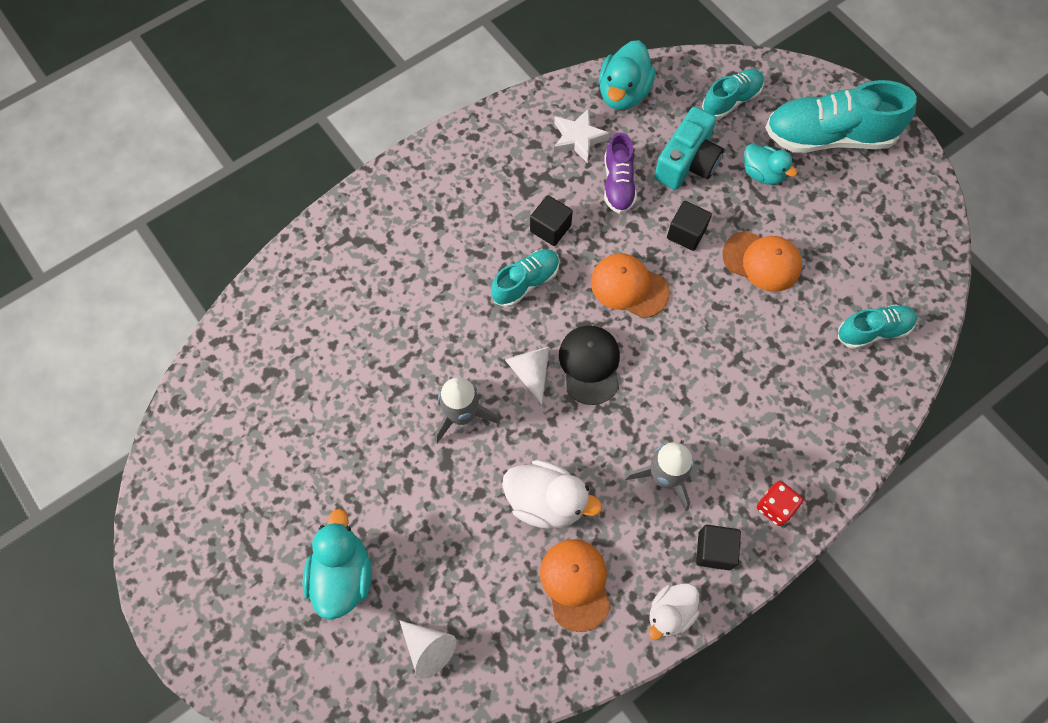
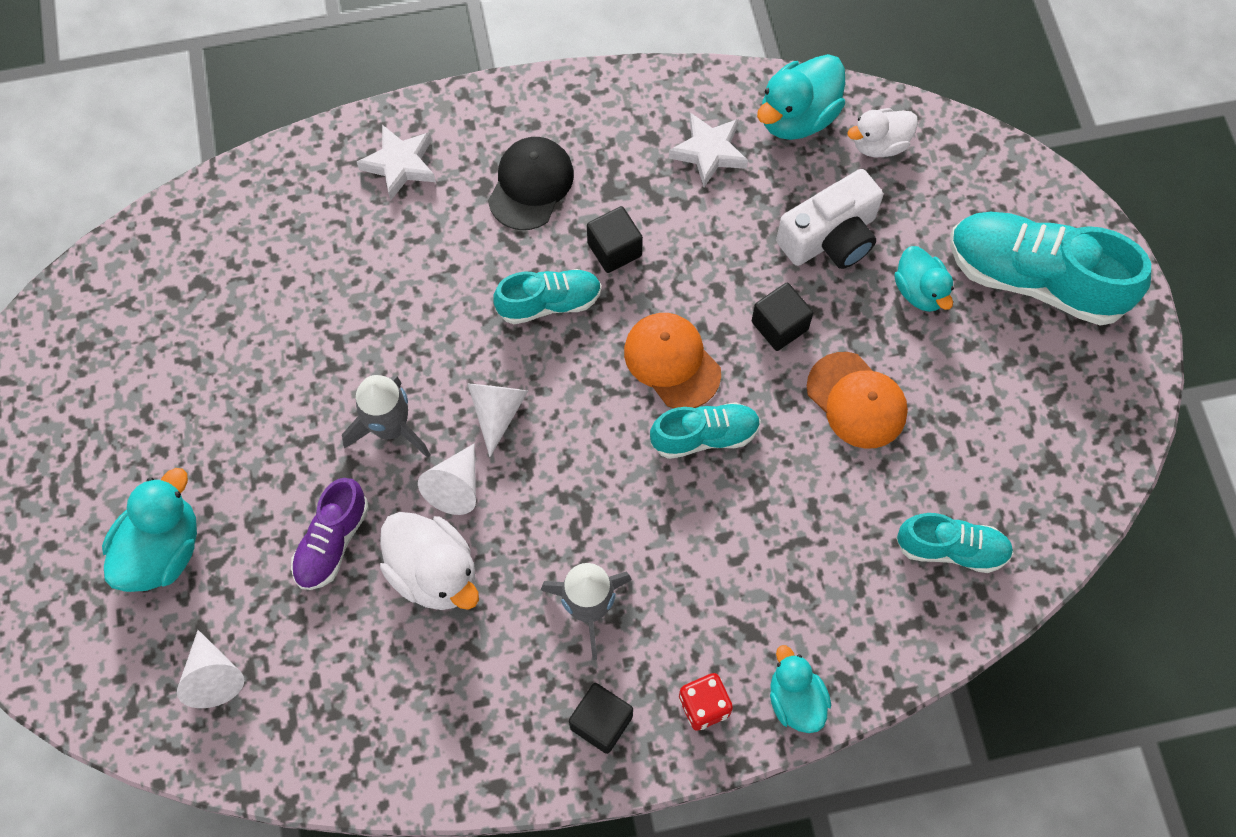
camera: 25 degrees right, 0 degrees up
orange cap [540,539,611,632] -> none
black cap [559,325,620,405] -> black cap moved to [488,137,574,230]
purple shoe [604,132,637,214] -> purple shoe moved to [291,478,369,590]
white duck [649,583,700,640] -> white duck moved to [847,108,918,157]
turquoise camera [654,106,724,190] -> white camera [776,169,883,269]
turquoise shoe [702,69,764,119] -> turquoise shoe moved to [650,402,761,459]
none -> white star [357,125,436,201]
none -> white cone [418,443,476,515]
none -> turquoise duck [770,645,831,733]

